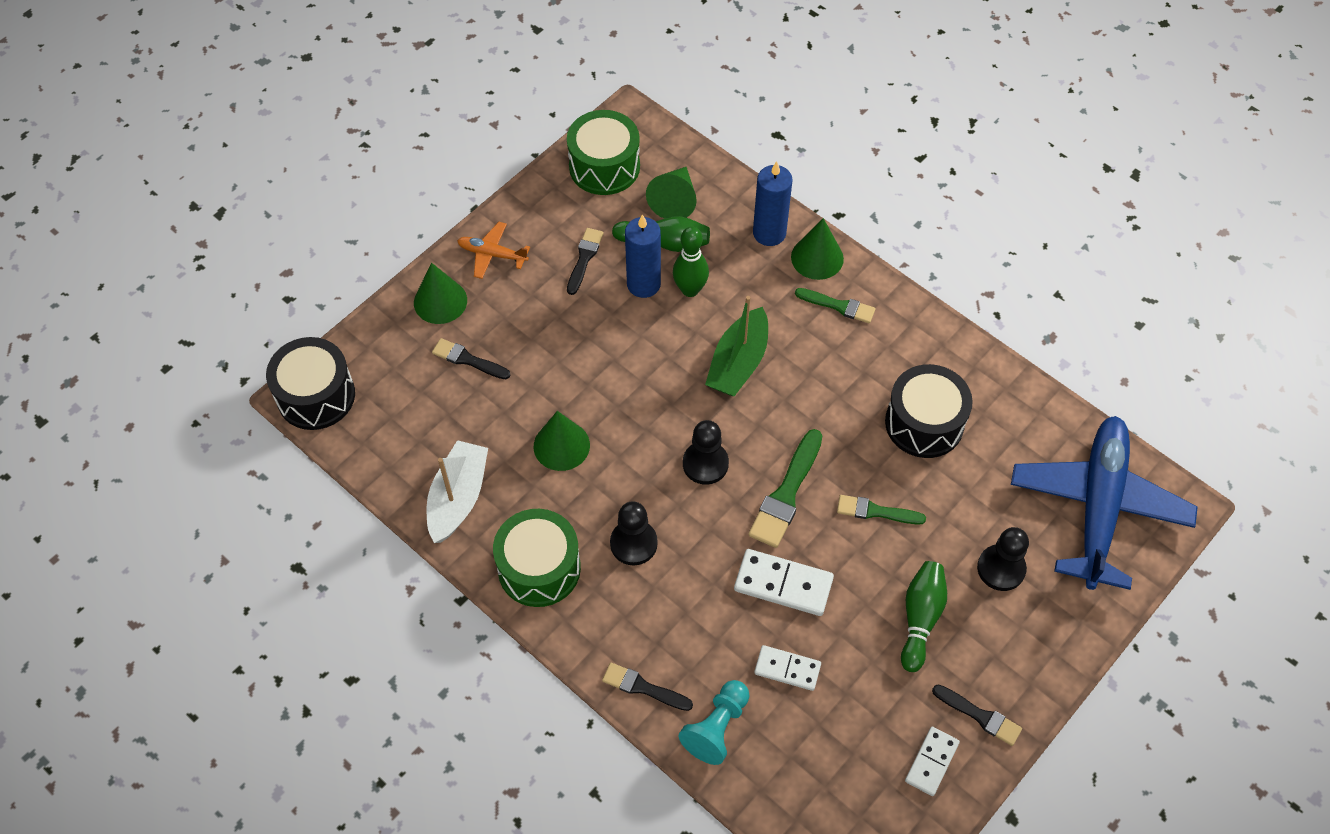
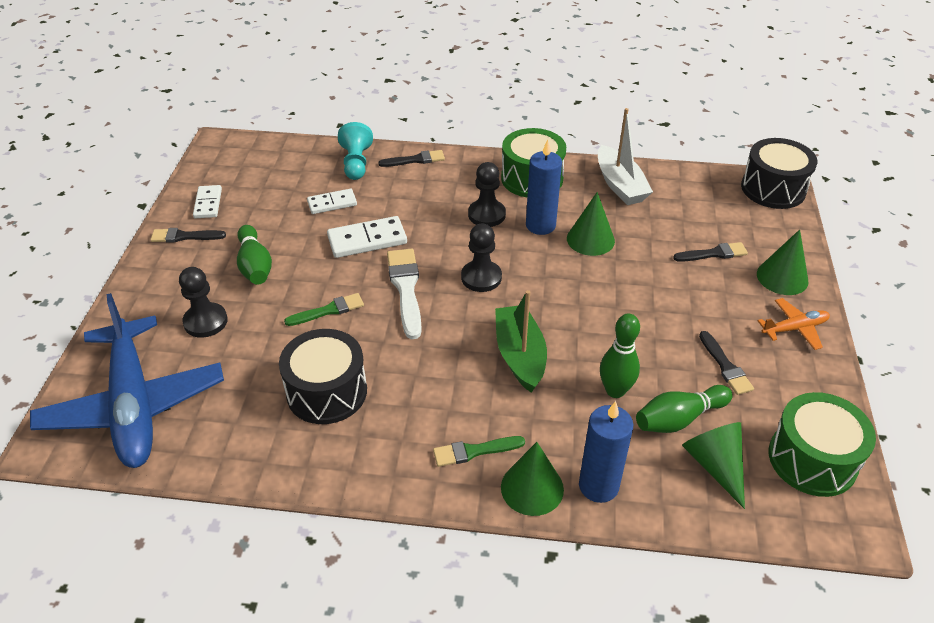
camera: 145 degrees right, 15 degrees down
blue candle [625,214,661,298] -> blue candle moved to [526,140,562,235]
green brush [748,429,823,548] -> white brush [387,249,422,339]

